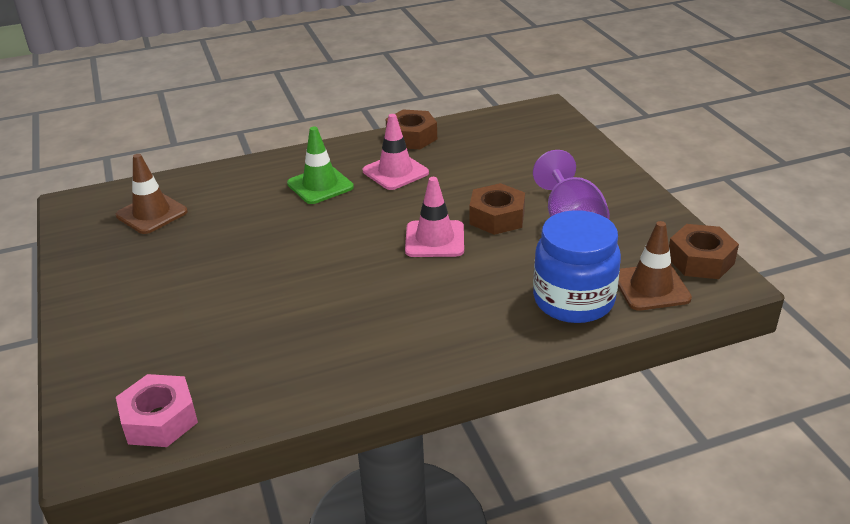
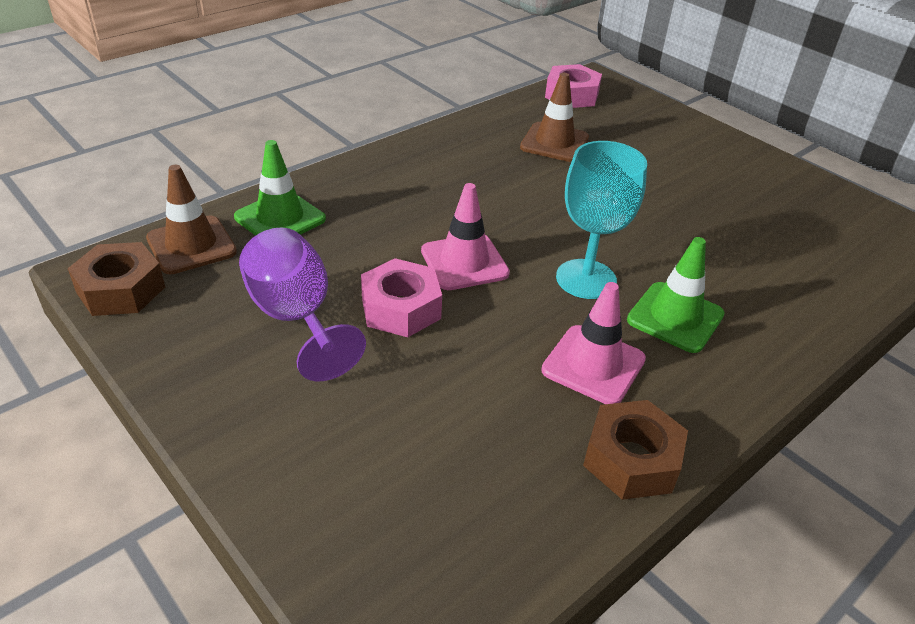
camera: 155 degrees right, 5 degrees up
brown traffic cone [116,154,188,234] -> brown traffic cone moved to [520,73,589,162]
brown nut [469,183,525,235] -> pink nut [361,258,442,337]
blue jar [533,210,621,323] -> green traffic cone [234,140,326,236]
none -> turquoise goblet [556,141,647,299]

